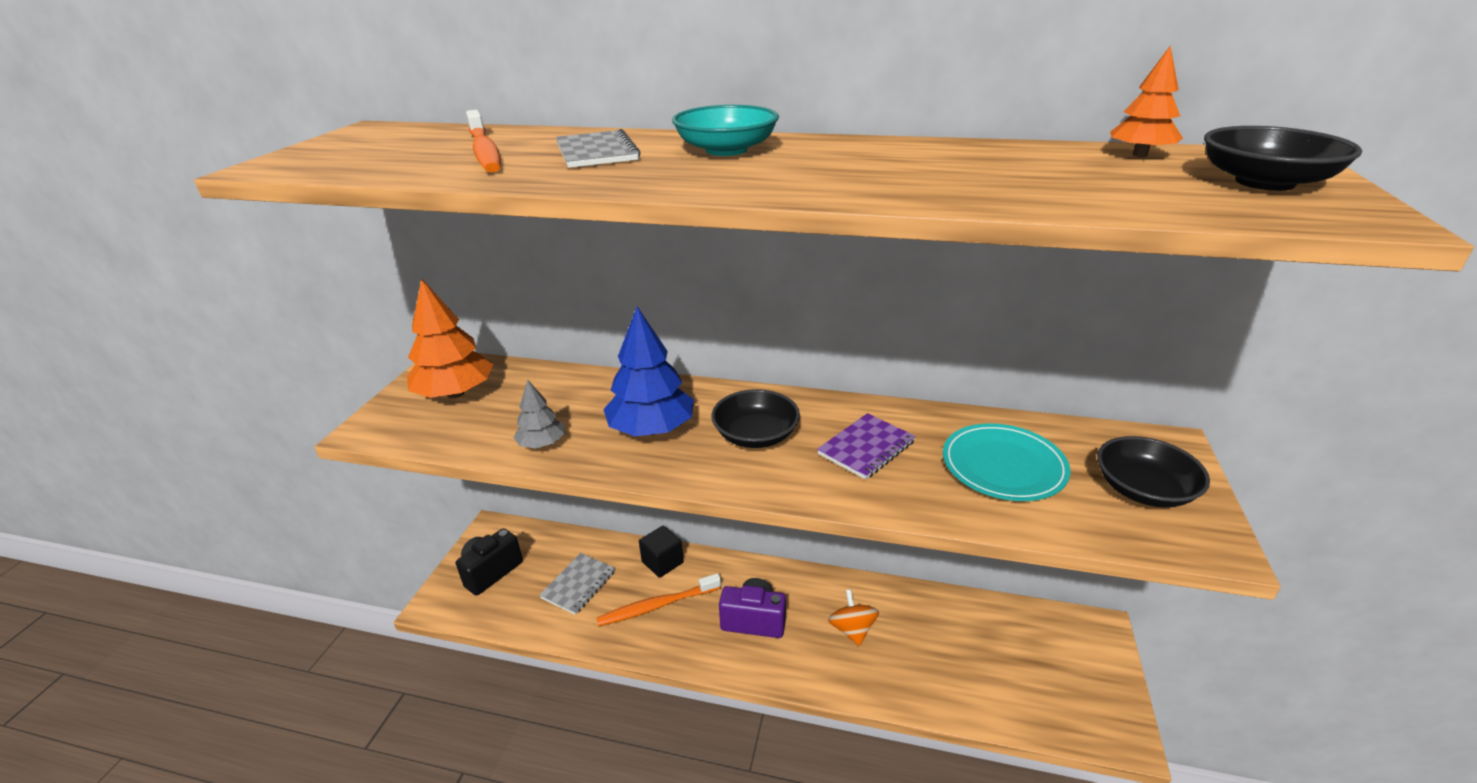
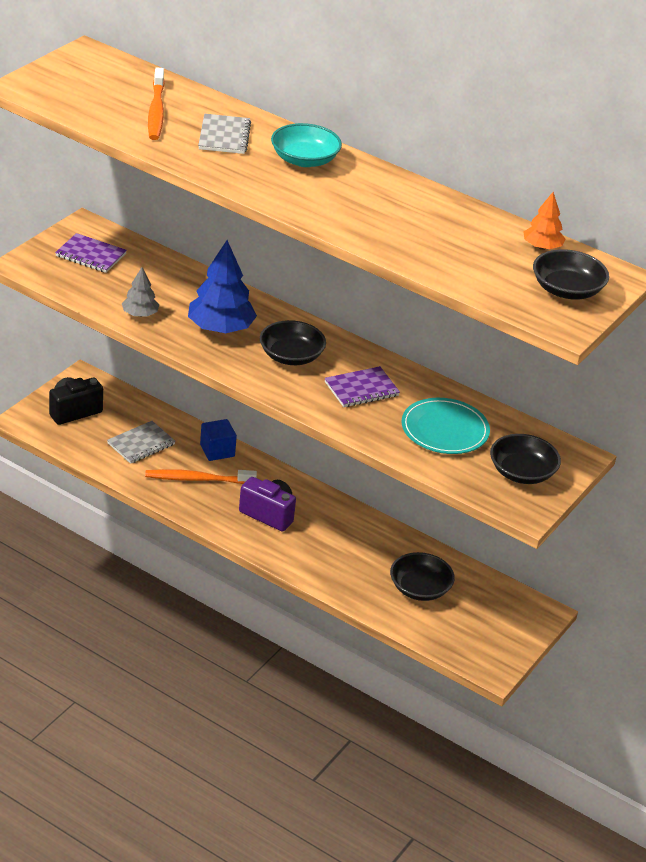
camera: 15 degrees right, 5 degrees up
orange tree [407,278,493,398] -> purple notebook [55,233,127,273]
black cube [639,526,684,578] -> blue cube [200,419,237,461]
orange spinning top [828,589,879,646] -> none
none -> black bowl [390,552,455,601]

